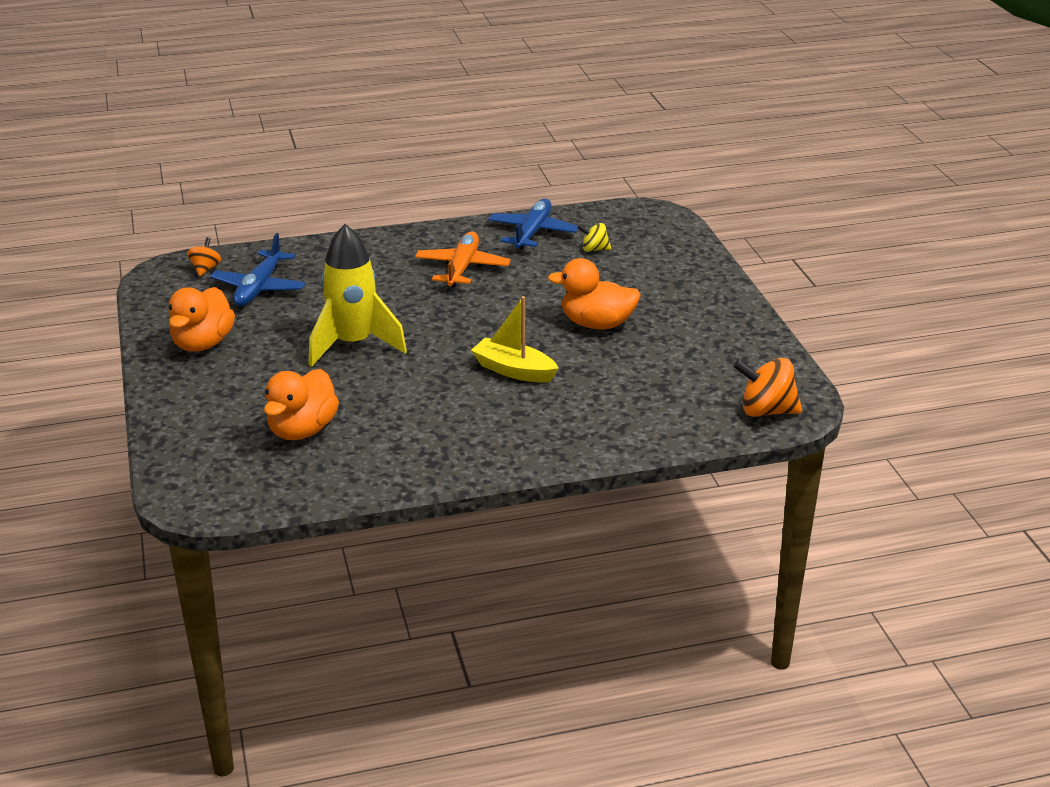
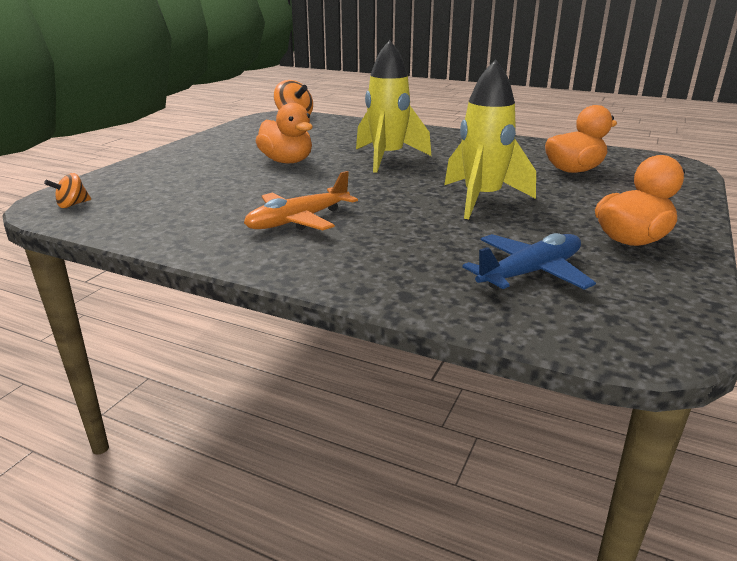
camera: 140 degrees left, 5 degrees down
orange spinning top [187,237,221,276] -> orange spinning top moved to [44,173,91,208]
yellow boat [471,296,559,383] -> yellow rocket [356,40,431,173]
blue plane [488,199,578,250] -> none
yellow spinning top [577,223,611,252] -> none

